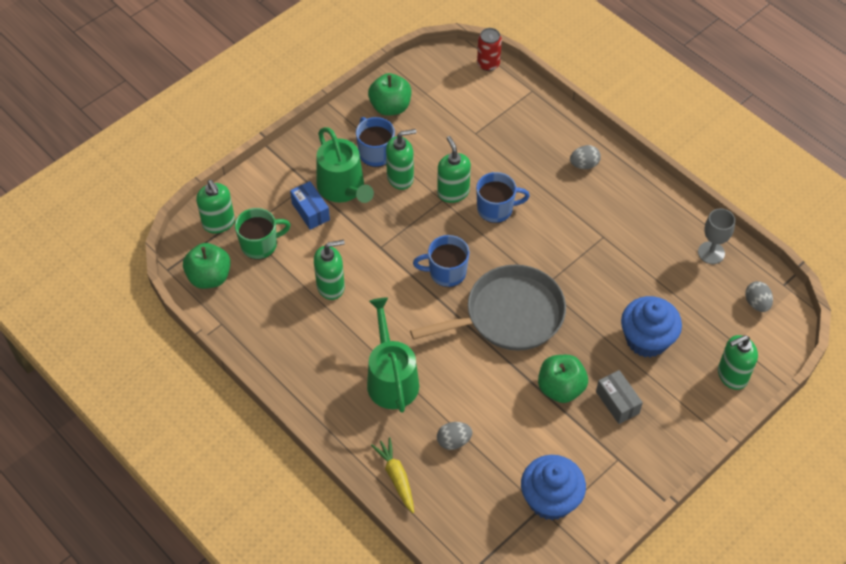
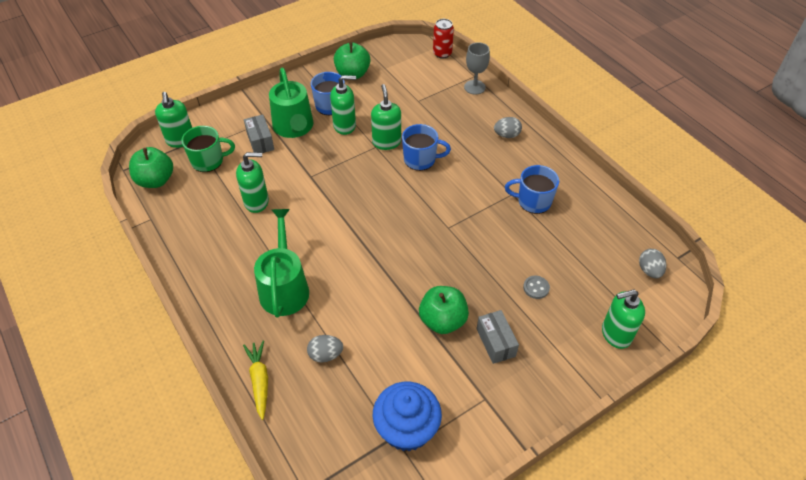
camera: 10 degrees right, 5 degrees down
blue box [290,181,330,230] -> grey box [244,115,274,153]
grey pan [410,265,566,351] -> none
blue mug [413,235,469,287] -> blue mug moved to [505,165,559,214]
blue cupcake [621,296,682,358] -> grey button [523,276,550,299]
grey goblet [698,208,735,264] -> grey goblet moved to [464,42,490,95]

